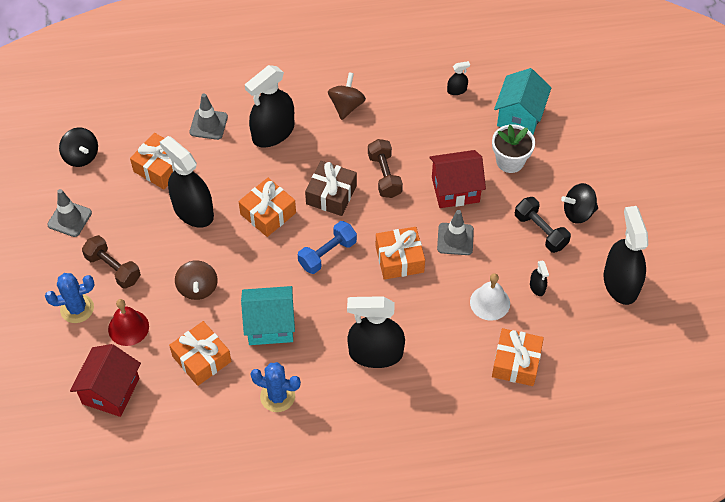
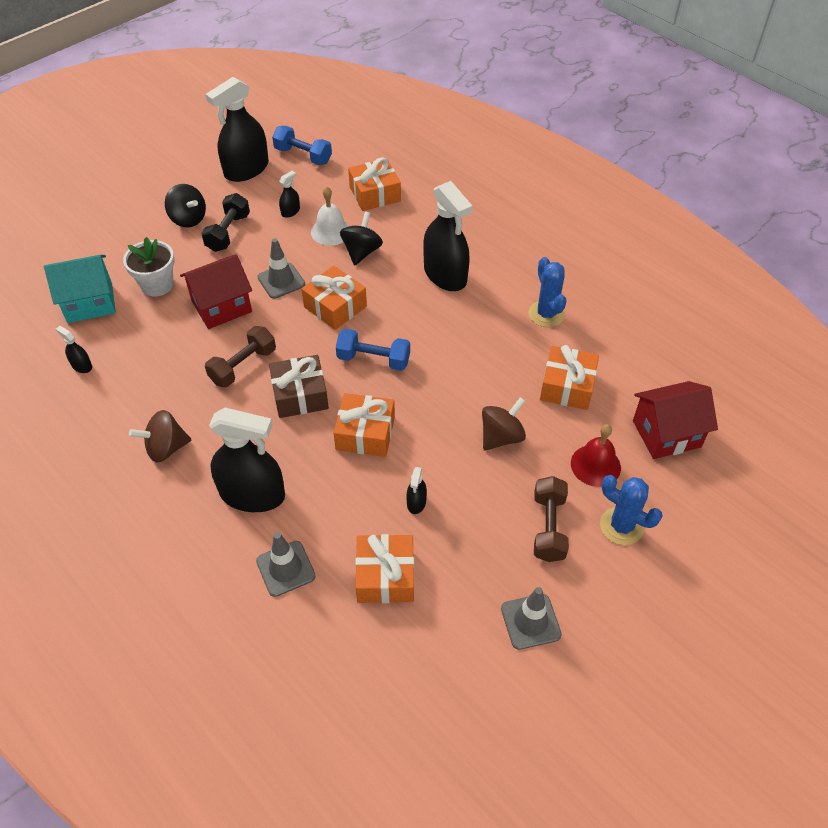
camera: 125 degrees left, 5 degrees down
black spinning top [59,127,98,167] -> black spinning top moved to [340,211,383,265]
black spray bottle [160,136,214,228] -> black spray bottle [406,467,427,514], size x0.43
turquoise house [241,286,295,345] -> none
red house [429,150,486,208] -> red house turned 75 degrees counterclockwise [180,254,252,329]
none -> blue dumbbell [272,126,332,165]

